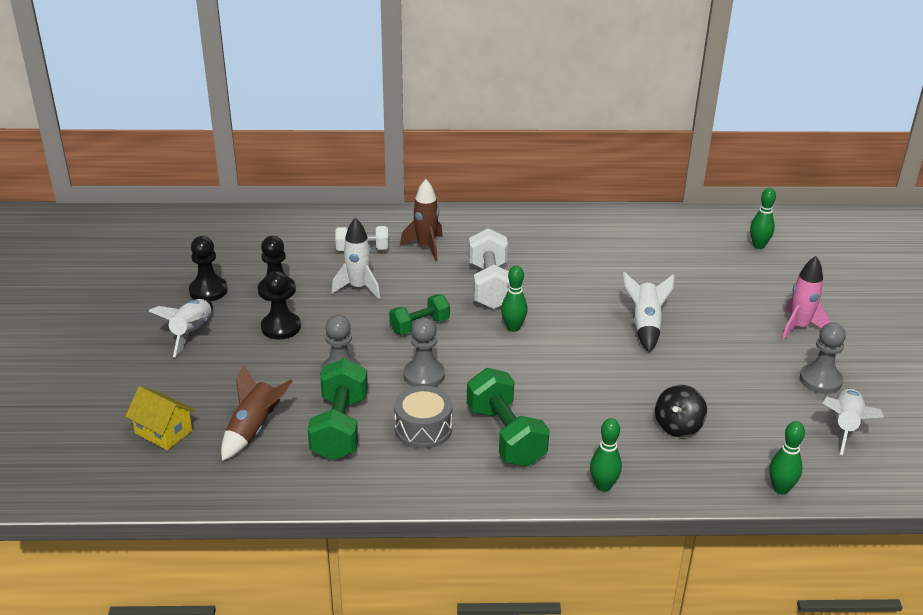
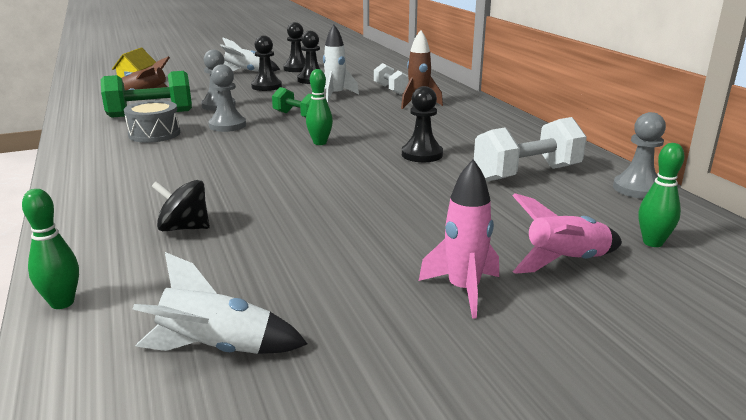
camera: 70 degrees right, 10 degrees down
green dumbbell [467,368,550,466] -> none
white dumbbell [469,228,510,309] -> white dumbbell moved to [474,117,587,181]
green bowling pin [590,418,622,492] -> none
white rocket [623,271,675,353] -> none
grey pawn [800,323,846,394] -> grey pawn moved to [613,112,666,199]
none -> black pawn [402,86,443,162]
none -> pink rocket [512,193,622,274]

